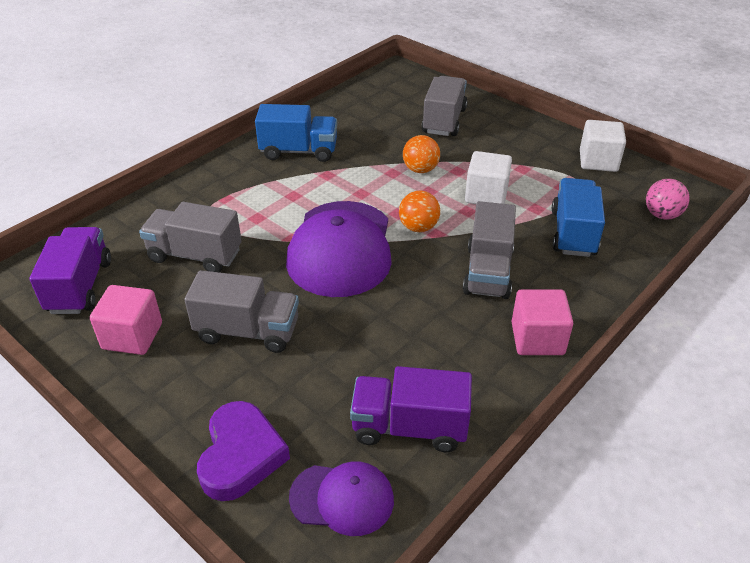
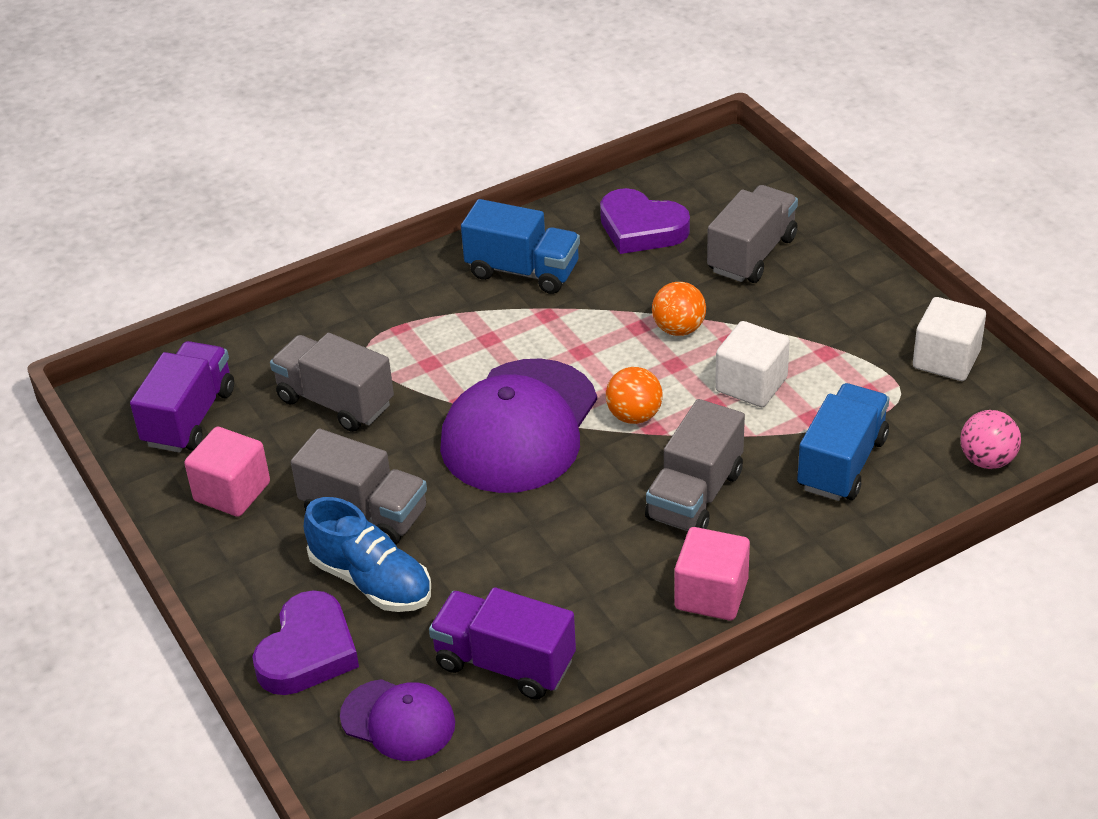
camera: 20 degrees right, 0 degrees up
none -> blue shoe [304,497,431,612]
none -> purple heart [600,188,690,254]

